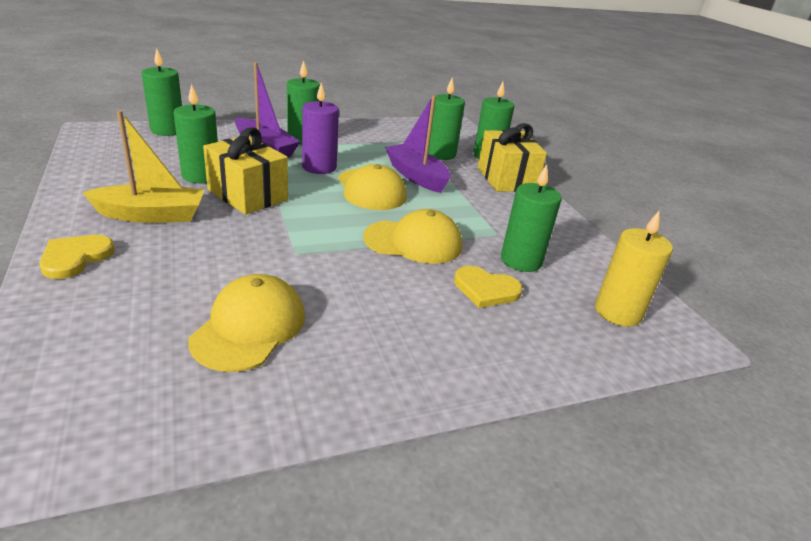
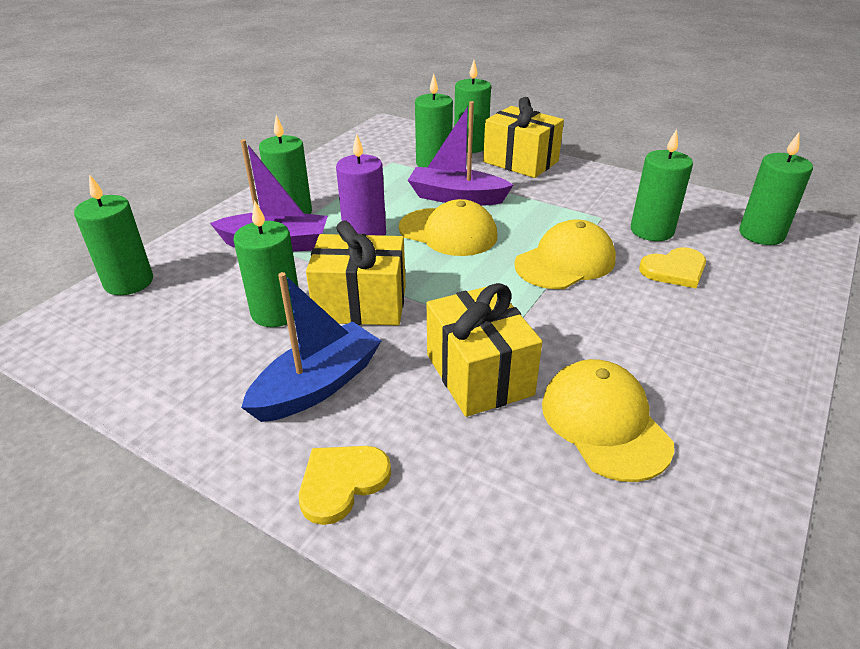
camera: 35 degrees left, 5 degrees up
yellow heart [39,235,115,279] -> yellow heart turned 60 degrees clockwise [299,446,391,525]
yellow boat [82,110,204,223] -> blue boat [241,272,381,422]
yellow candle [595,210,673,327] -> green candle [739,132,813,245]
none -> yellow gift [427,283,542,417]

